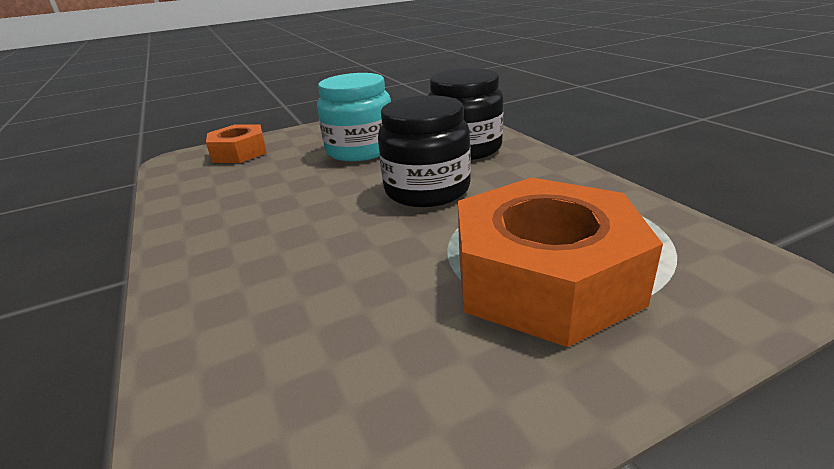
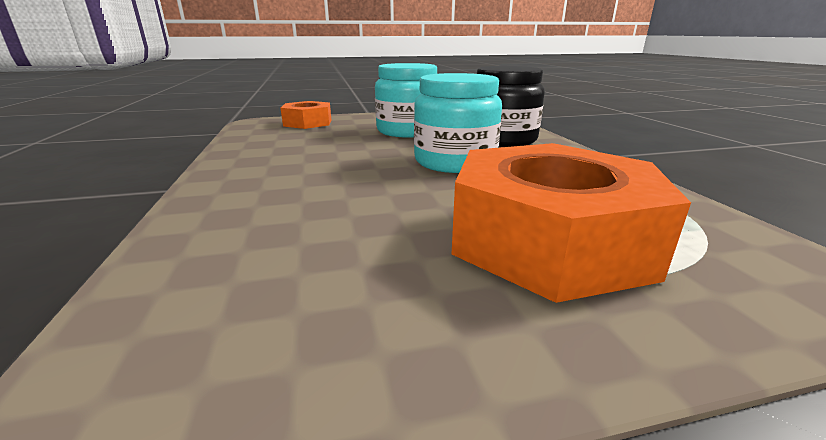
camera: 10 degrees right, 5 degrees down
black jar [378,95,471,207] -> turquoise jar [414,73,502,173]

